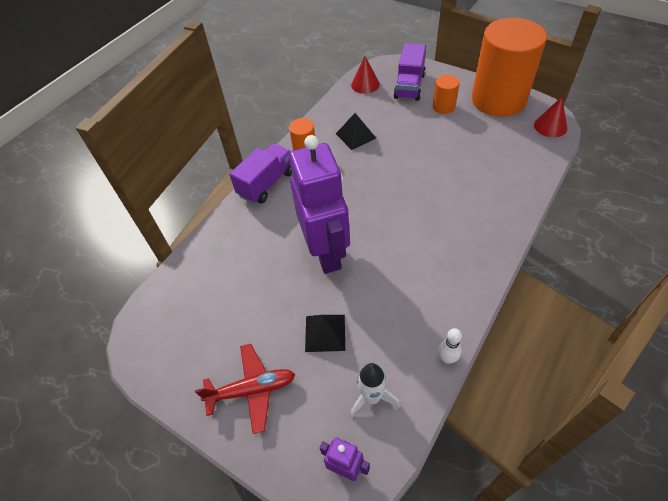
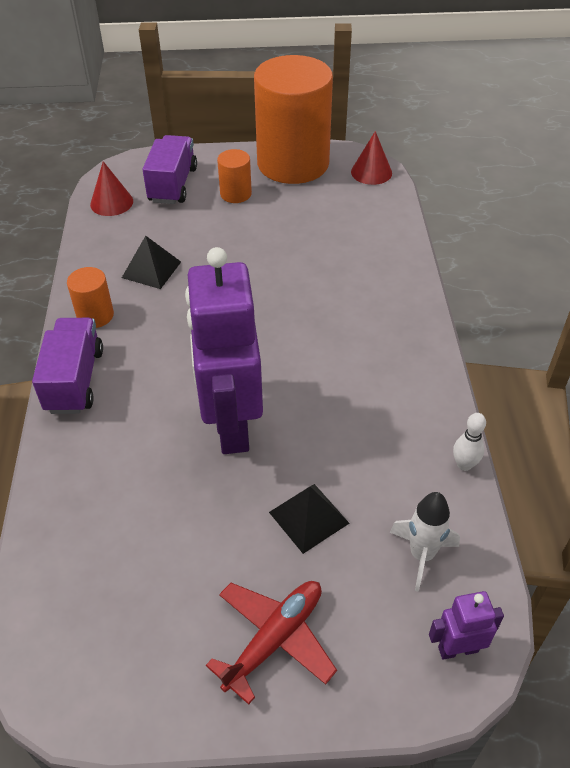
camera: 40 degrees left, 5 degrees down
purple robot [289,135,350,274] -> purple robot turned 135 degrees counterclockwise [185,247,263,454]
purple truck [393,43,426,101] -> purple truck turned 150 degrees counterclockwise [142,135,197,204]

